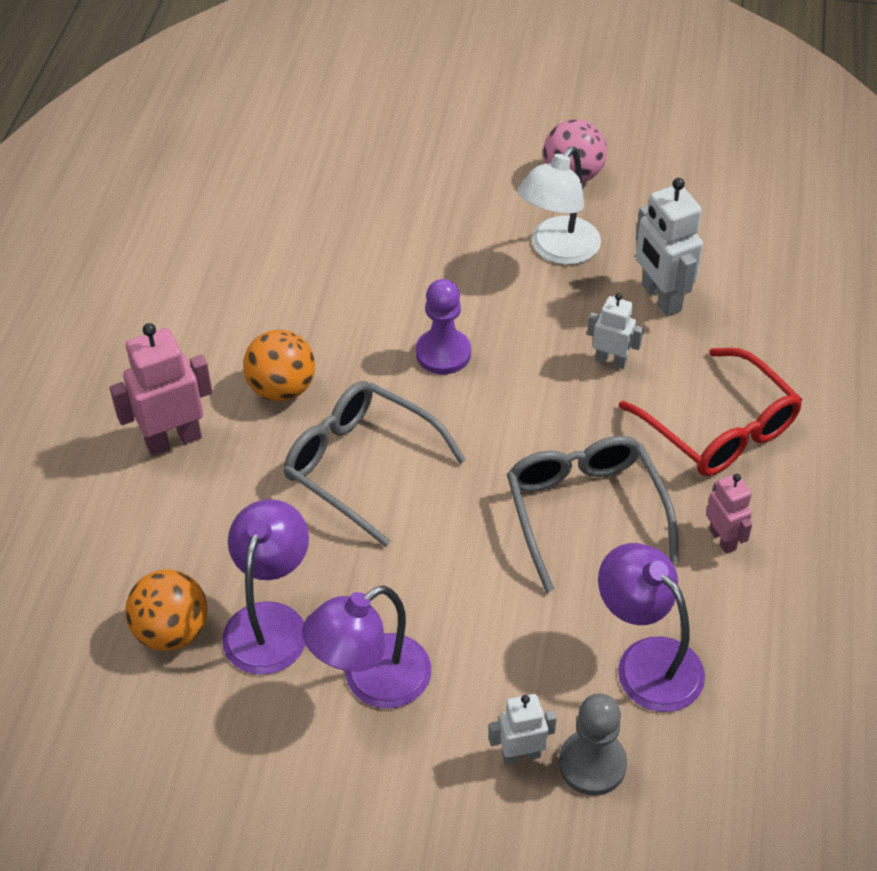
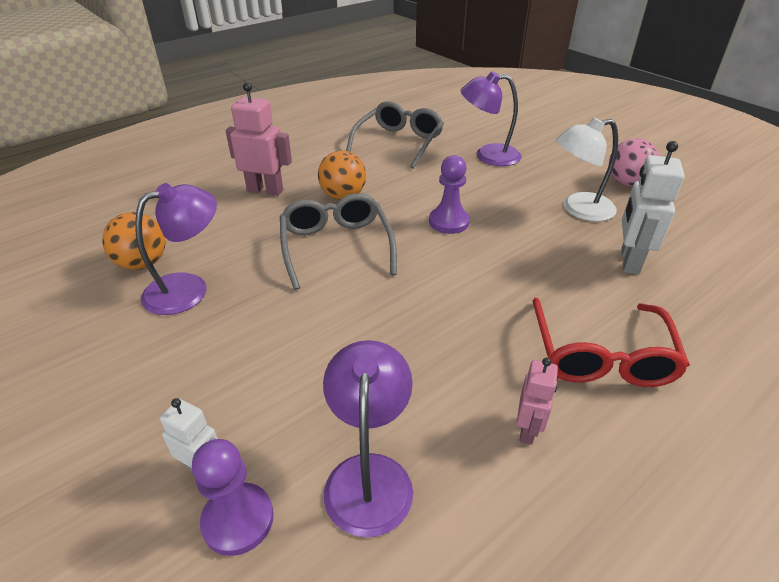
camera: 40 degrees right, 10 degrees down
purple lamp [302,586,431,708] -> purple lamp moved to [461,71,522,166]
grey glasses [507,436,679,592] -> grey glasses moved to [346,101,444,169]
grey pawn [559,694,627,796] -> purple pawn [192,439,274,556]
white robot [587,293,644,369] -> none

